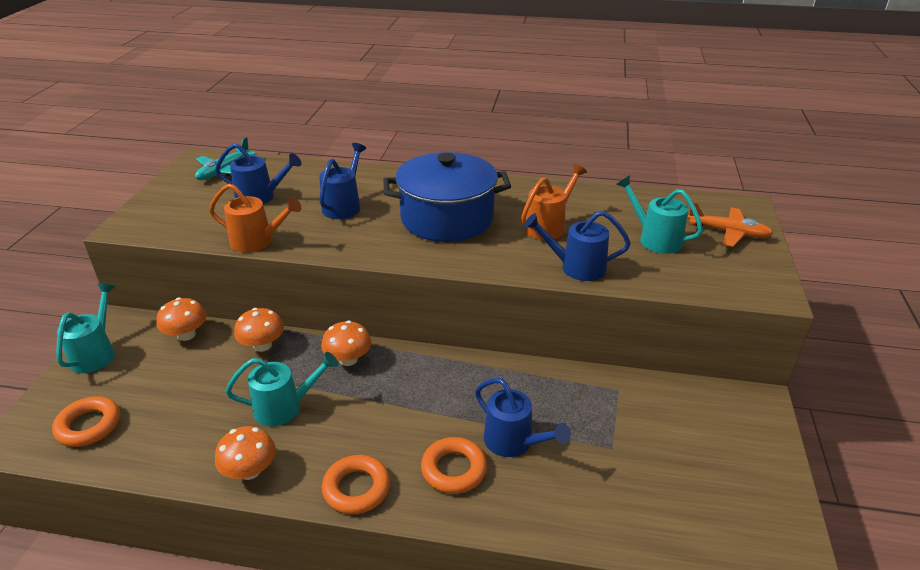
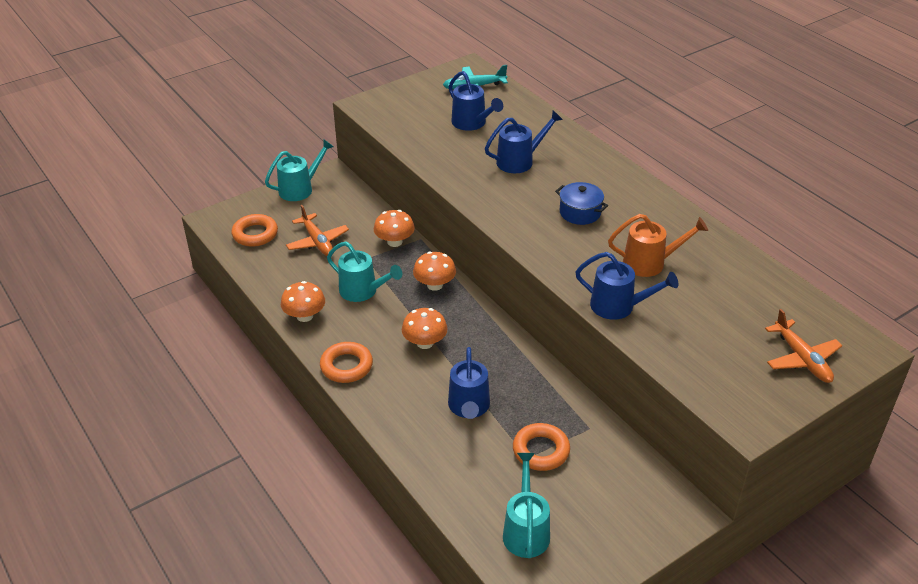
camera: 45 degrees right, 5 degrees up
orange mushroom [156,298,207,341] -> orange mushroom moved to [402,308,448,349]
orange watering can [209,184,301,253] -> none
blue pot [383,152,511,242] -> blue pot [555,182,608,225], size x0.46
orange ring [421,437,487,494] -> orange ring moved to [513,423,570,471]
blue watering can [524,211,631,281] -> blue watering can turned 150 degrees clockwise [575,252,678,320]
turquoise watering can [616,175,703,254] -> turquoise watering can moved to [503,453,550,558]
none -> orange plane [286,205,349,256]

